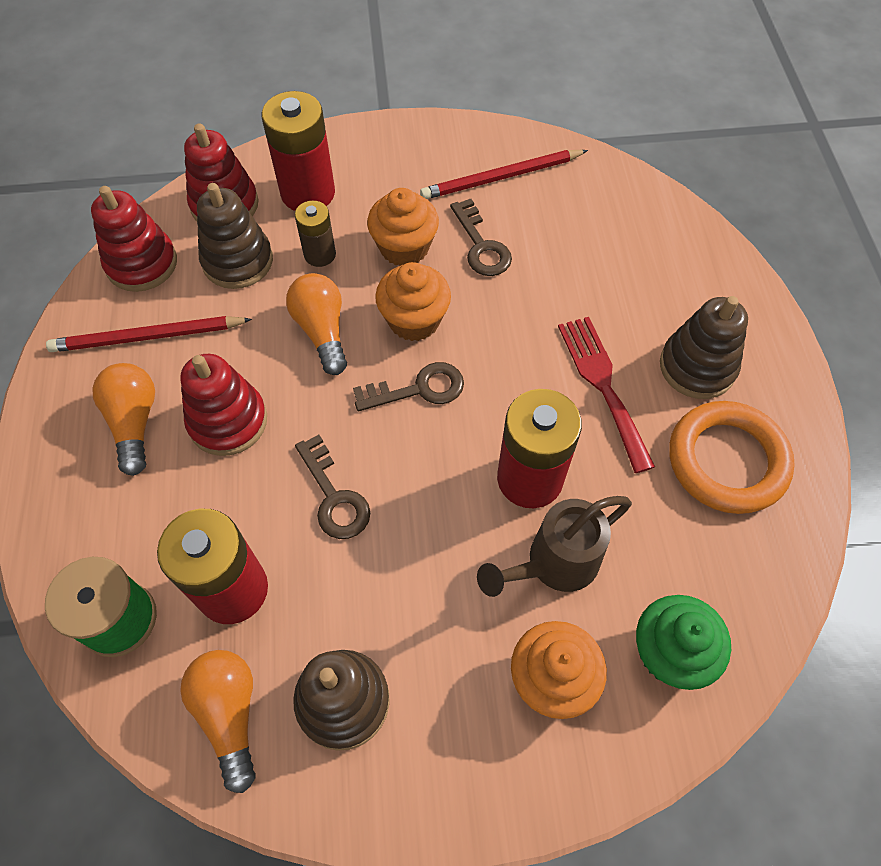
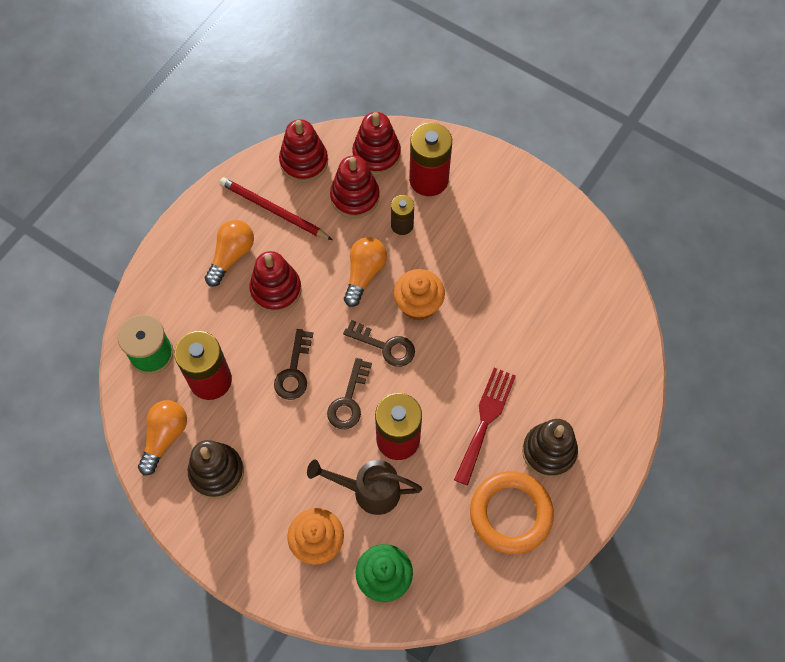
camera: 40 degrees right, 5 degrees up
brown stacking toy [197,183,273,289] -> red stacking toy [330,156,380,218]
orange cupcake [367,188,439,266] -> none
red pencil [420,150,588,199] -> none
brown key [450,199,512,276] -> brown key moved to [327,358,372,429]

